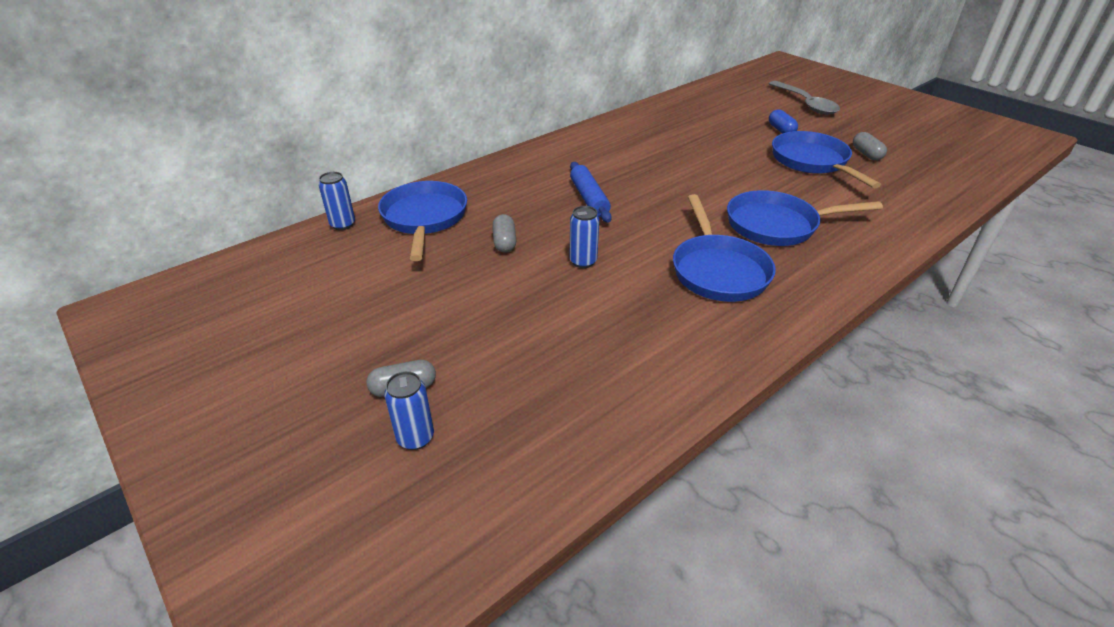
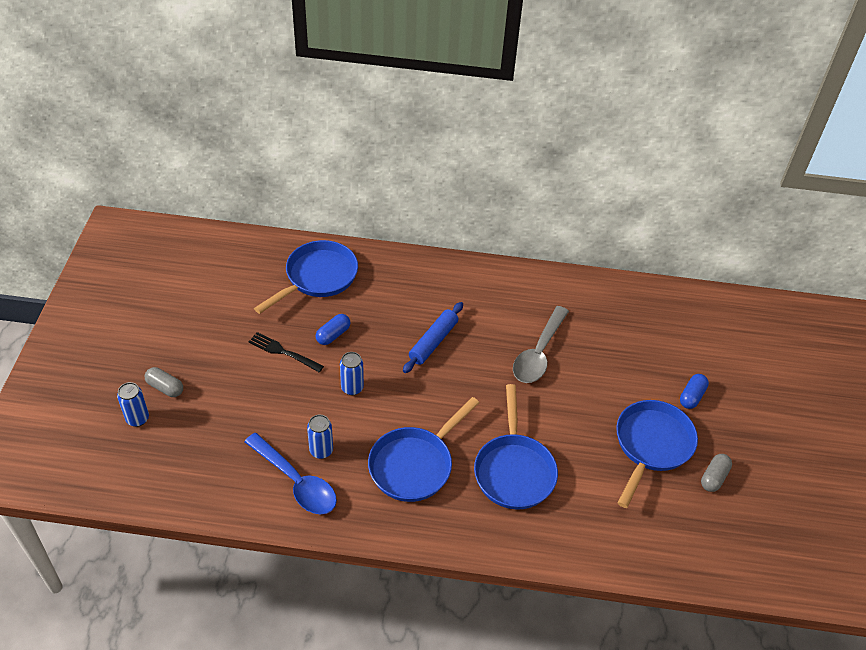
camera: 45 degrees right, 10 degrees up
blue can [319,172,355,230] -> blue can moved to [307,415,333,459]
grey capsule [492,214,516,253] -> blue capsule [316,314,350,345]
blue pan [727,190,883,246] -> blue pan turned 135 degrees counterclockwise [474,384,558,510]
grey spoon [769,81,840,115] -> grey spoon moved to [513,306,569,383]
none -> blue spoon [244,433,337,515]
none -> black fork [249,332,324,372]

